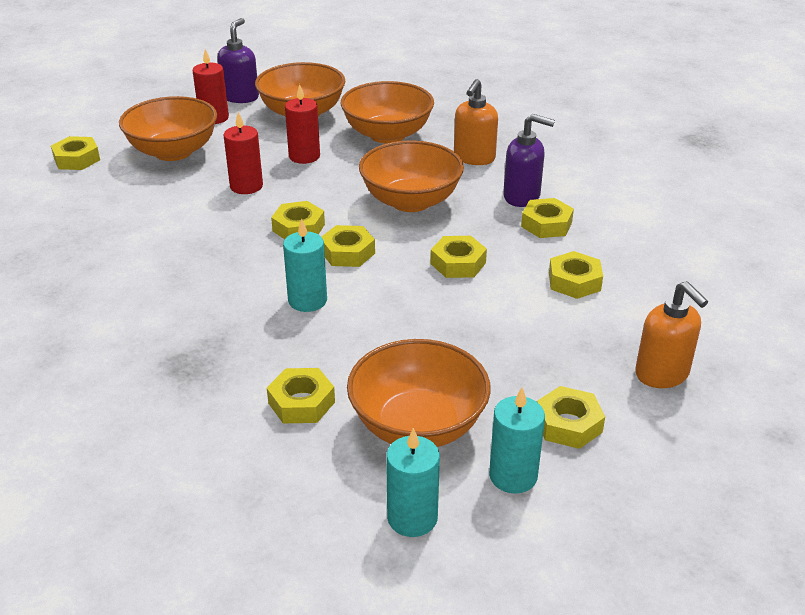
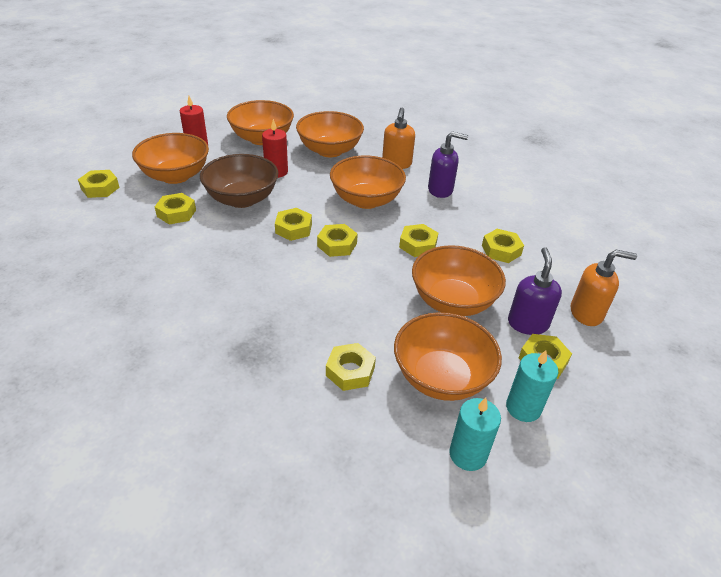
camera: 15 degrees left, 5 degrees up
purple soap dispenser [217,18,259,103] -> purple soap dispenser moved to [508,247,562,335]
red candle [224,112,263,194] -> brown bowl [200,154,278,208]
turquoise candle [283,219,327,312] -> none
yellow nut [521,198,574,238] -> yellow nut moved to [155,193,196,224]
orange soap dispenser [635,281,708,388] -> orange soap dispenser turned 45 degrees counterclockwise [571,250,637,326]
none -> orange bowl [412,245,506,316]

